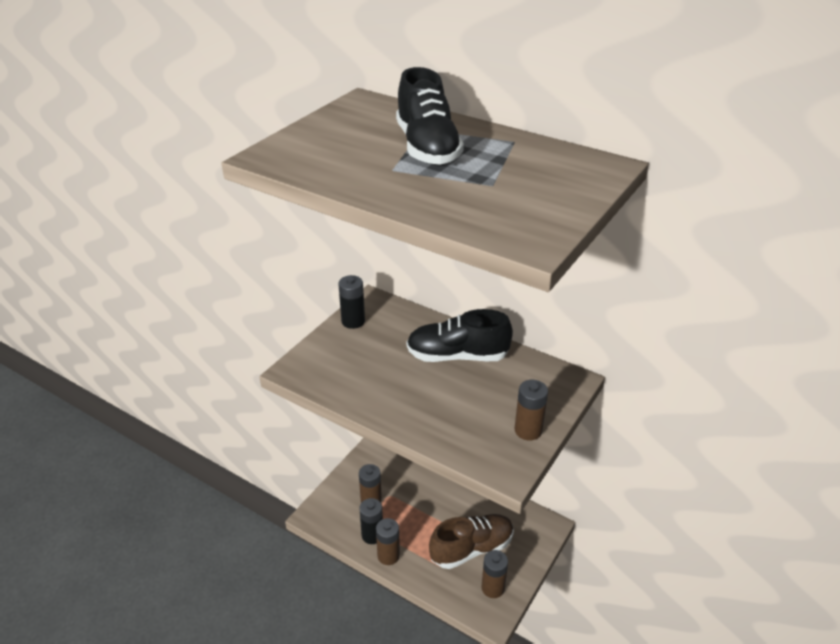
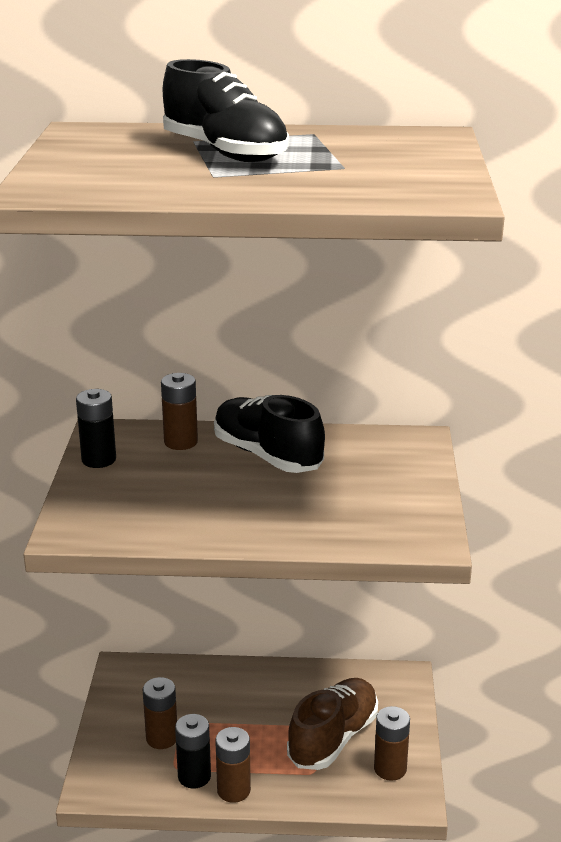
camera: 30 degrees left, 10 degrees down
black shoe [407,309,513,362] -> black shoe turned 75 degrees clockwise [214,395,325,473]
brown battery [514,380,548,440] -> brown battery moved to [161,373,198,450]

